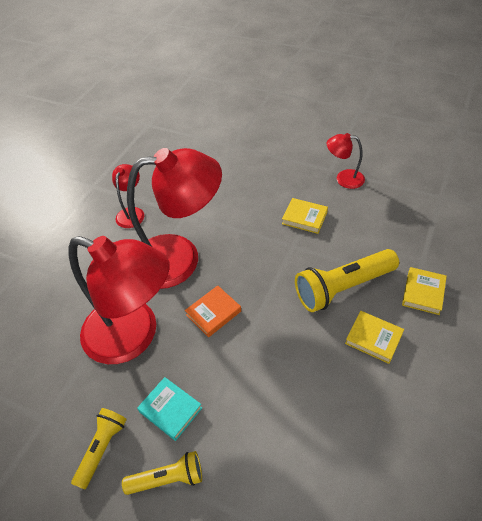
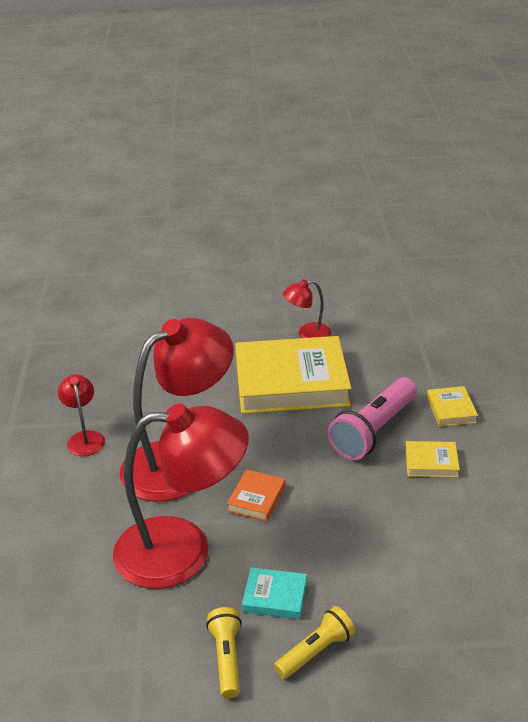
camera: 30 degrees left, 15 degrees down
yellow book [282,198,328,234] -> yellow book [235,336,351,414], size x2.38
yellow flashlight [295,249,399,312] -> pink flashlight [328,377,417,460]

